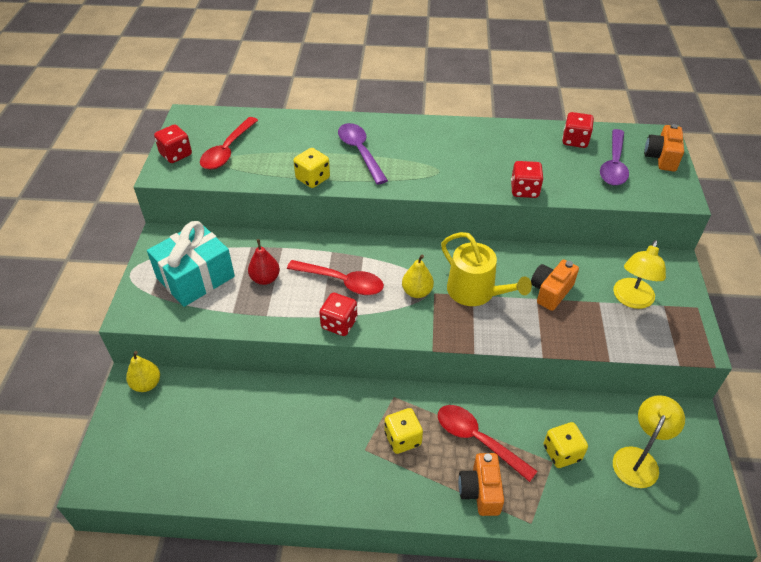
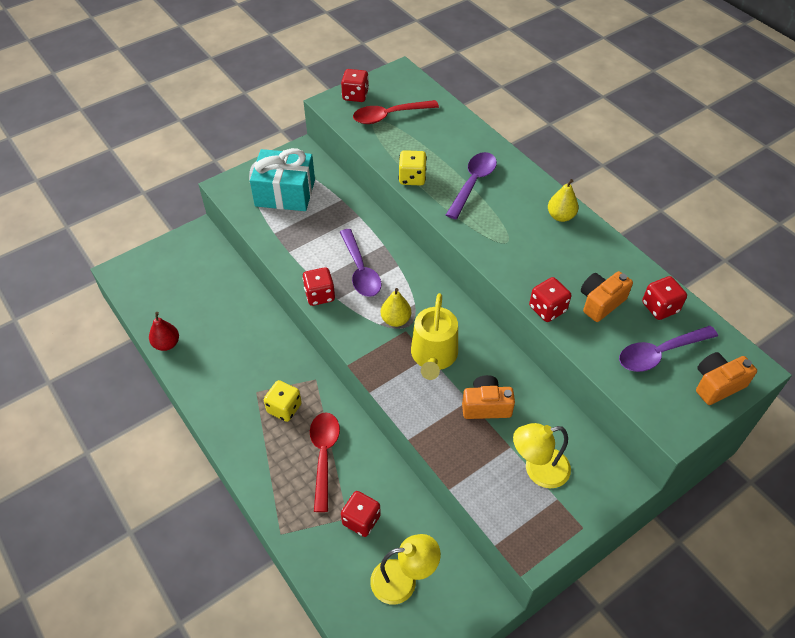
camera: 50 degrees right, 5 degrees up
yellow pear [126,351,160,392] -> yellow pear moved to [548,179,579,222]
red pear [248,239,280,285] -> red pear moved to [149,312,179,351]
red spoon [287,260,384,295] -> purple spoon [340,229,381,297]
orange camera [458,453,504,516] -> orange camera moved to [581,271,633,322]
yellow dice [543,422,588,468] -> red dice [341,491,381,537]

